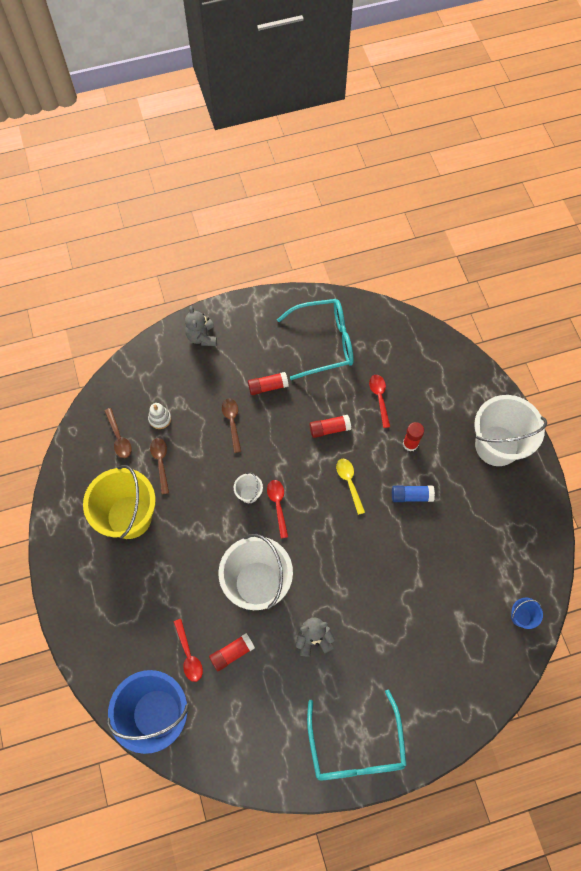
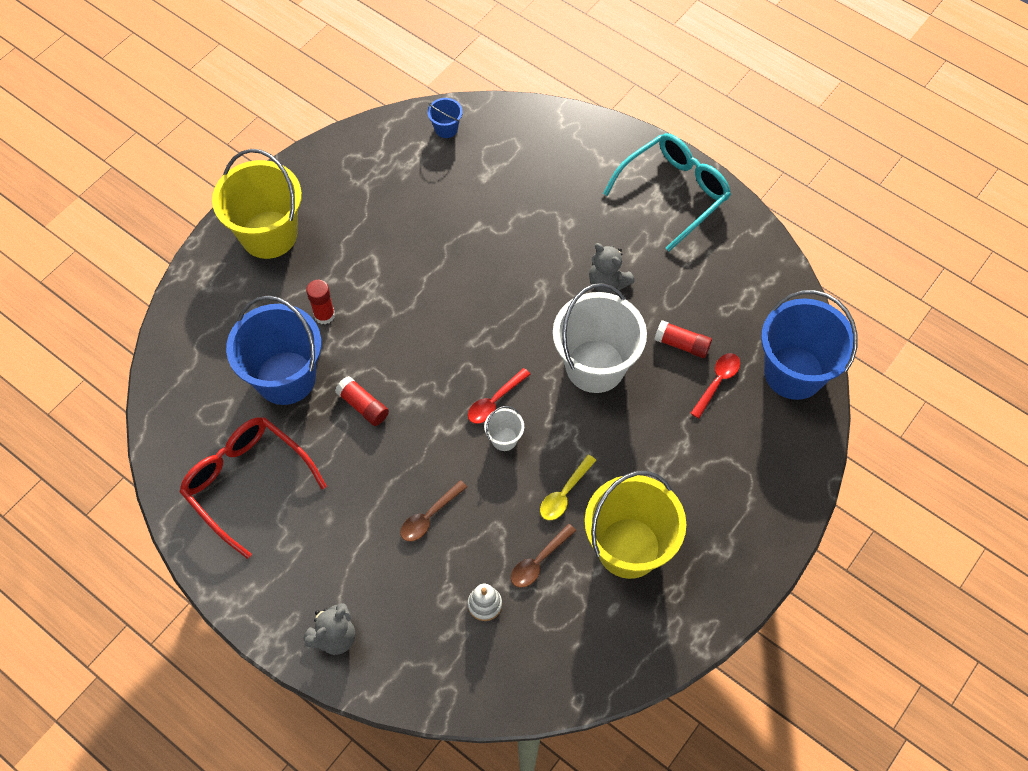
camera: 125 degrees left, 5 degrees down
brown spoon [105,408,132,458] -> none
red glue stick [248,372,289,395] -> none
turquoise glasses [277,299,354,380] -> red glasses [179,417,327,559]
yellow spoon [336,459,365,515] -> yellow spoon moved to [540,455,596,520]
red spoon [369,375,390,428] -> blue bucket [226,295,321,405]
blue glue stick [392,485,435,502] -> none
white bucket [474,395,547,466] -> yellow bucket [212,149,302,259]

